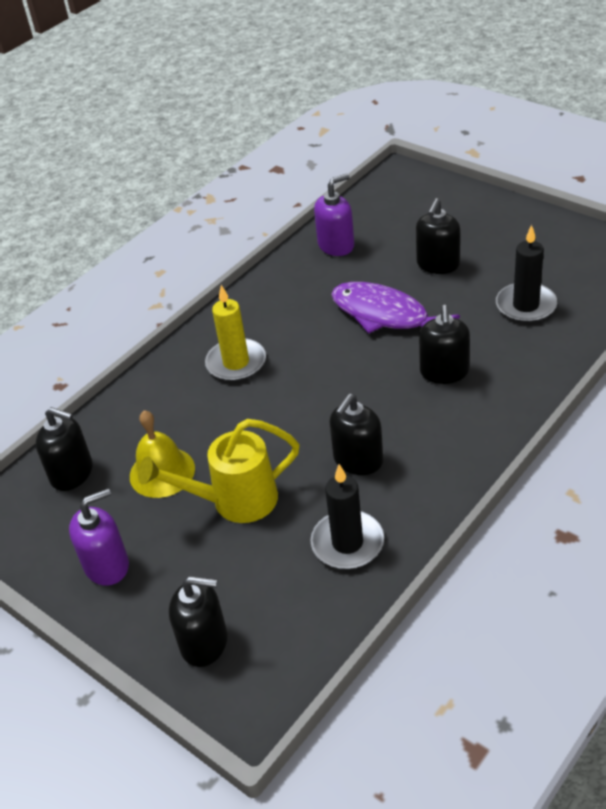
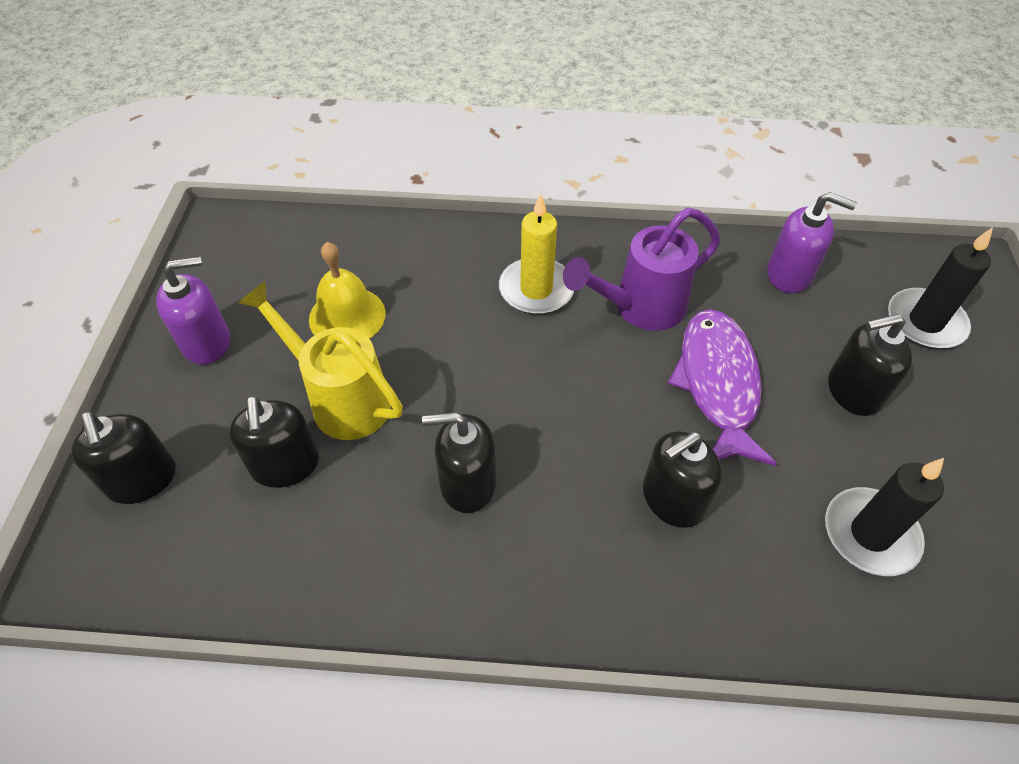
camera: 50 degrees right, 10 degrees up
black soap dispenser [35,407,93,491] -> black soap dispenser moved to [229,396,319,488]
purple soap dispenser [69,488,129,586] -> purple soap dispenser turned 45 degrees counterclockwise [156,256,230,365]
black candle [310,464,384,569] -> black candle moved to [888,227,993,349]
none -> purple watering can [563,208,720,331]

